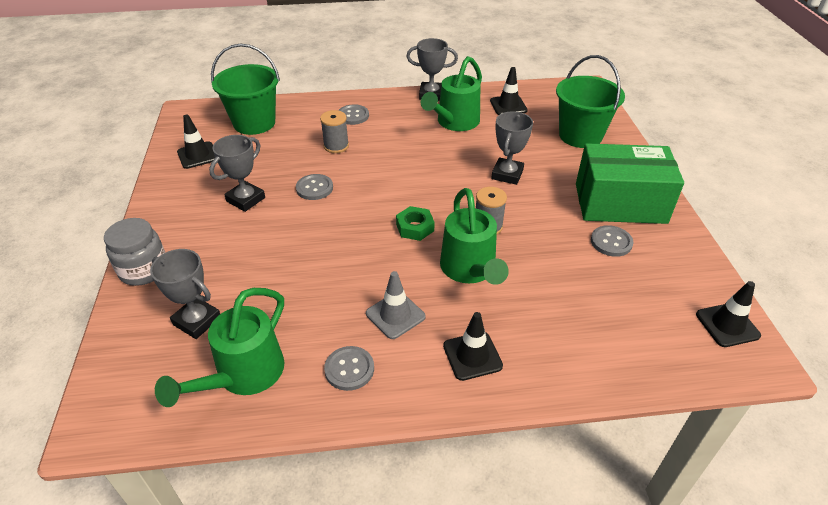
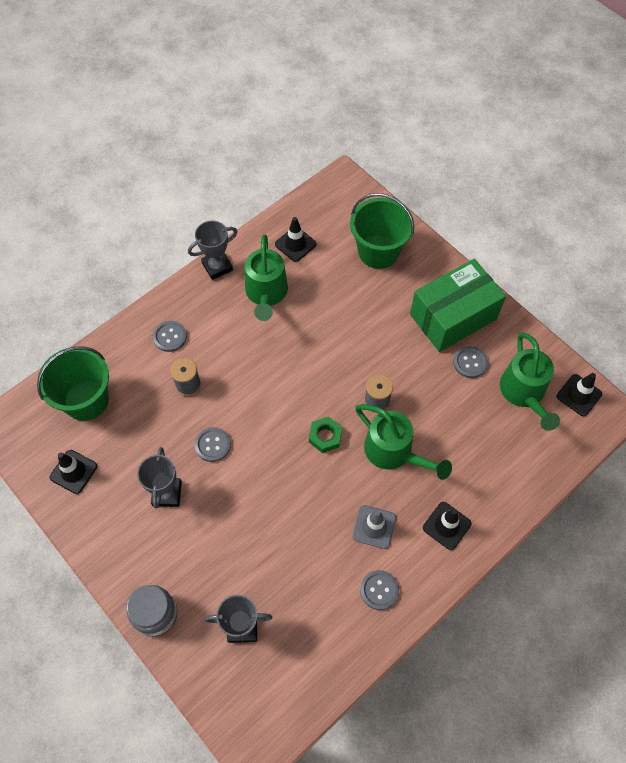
camera: 35 degrees left, 20 degrees up
green watering can [155,288,284,407] -> green watering can moved to [500,332,560,431]
grey trophy [491,111,533,185] -> none

